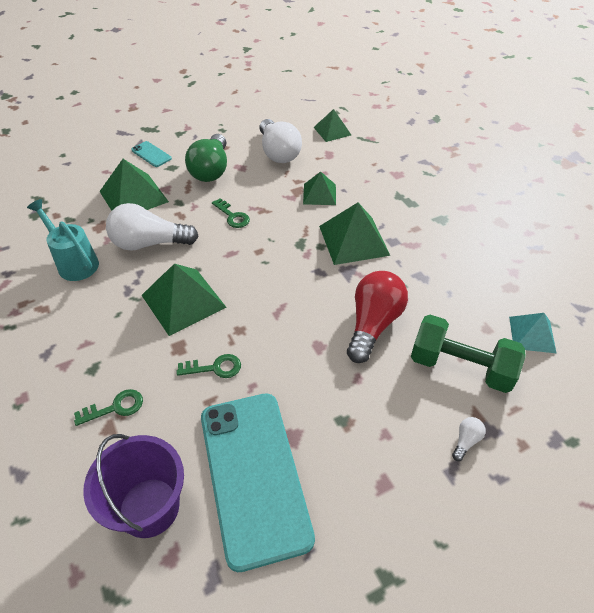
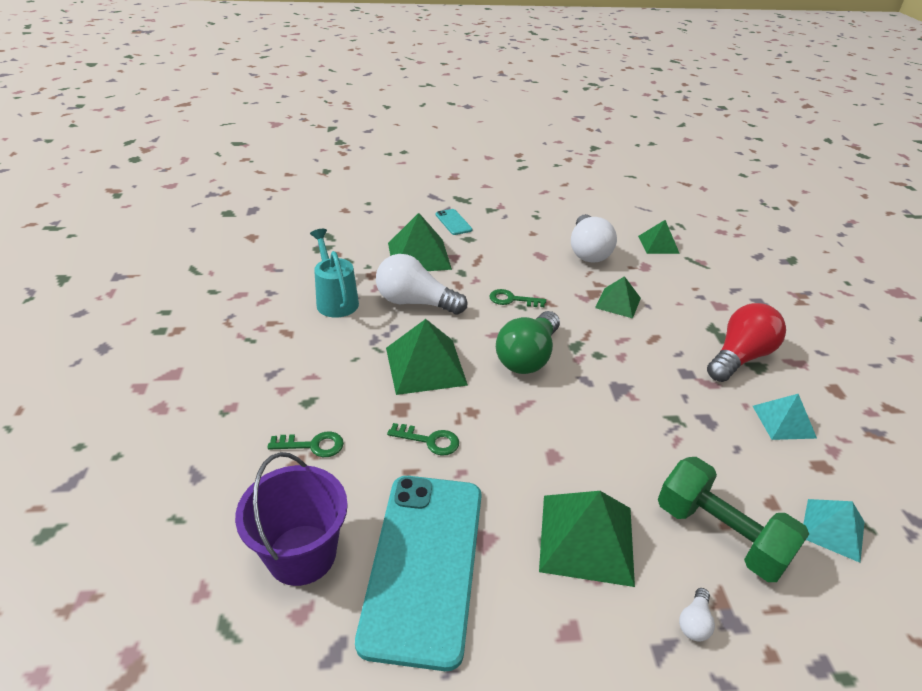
camera: 20 degrees right, 10 degrees down
green light bulb [185,134,227,182] -> green light bulb moved to [496,311,560,374]
green key [212,198,250,228] -> green key turned 120 degrees clockwise [489,289,546,307]
green pyramid [319,202,390,265] -> green pyramid moved to [539,491,635,587]
red light bulb [347,271,408,363] -> red light bulb moved to [707,303,786,382]
white light bulb [452,417,486,461] -> white light bulb turned 150 degrees clockwise [679,588,715,642]
none -> turquoise pyramid [753,394,817,440]

